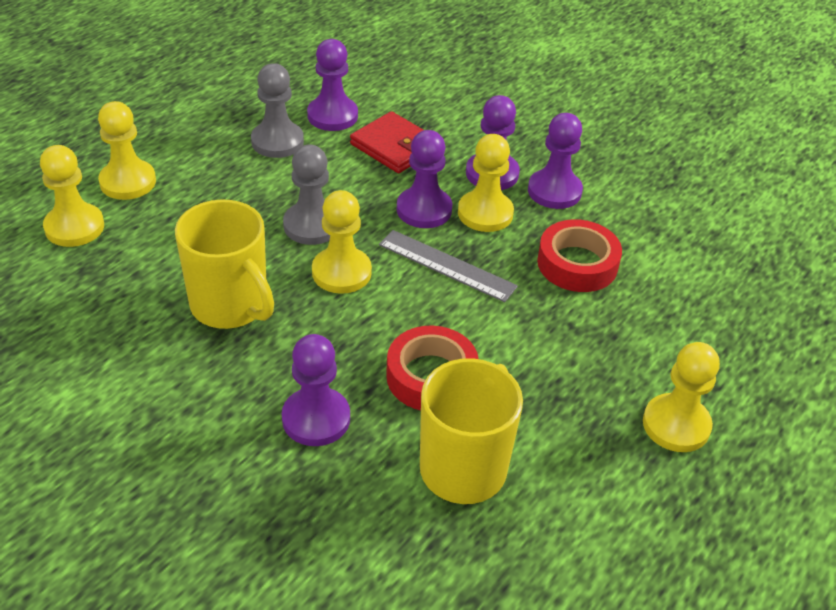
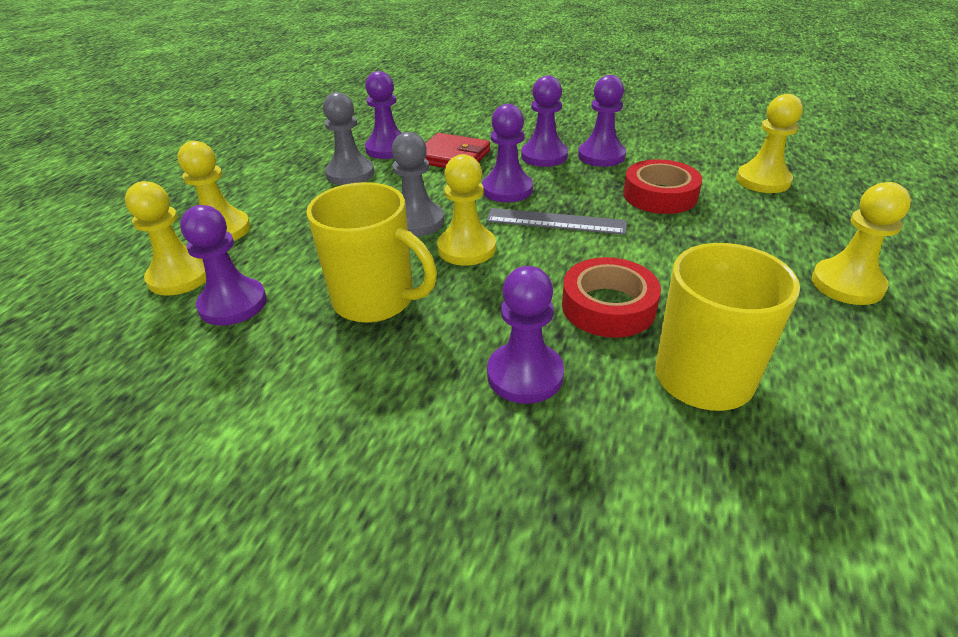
camera: 15 degrees left, 5 degrees down
yellow pawn [458,134,514,232] -> yellow pawn moved to [736,94,803,193]
none -> purple pawn [180,205,267,326]

